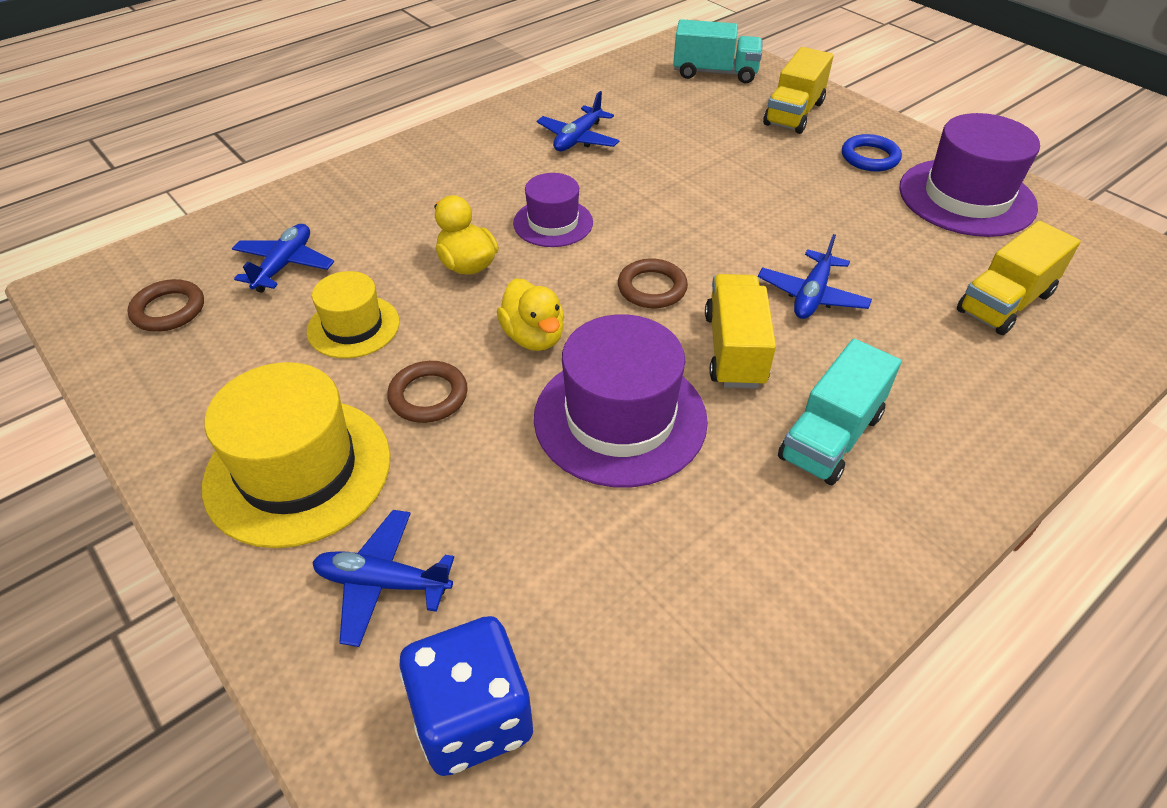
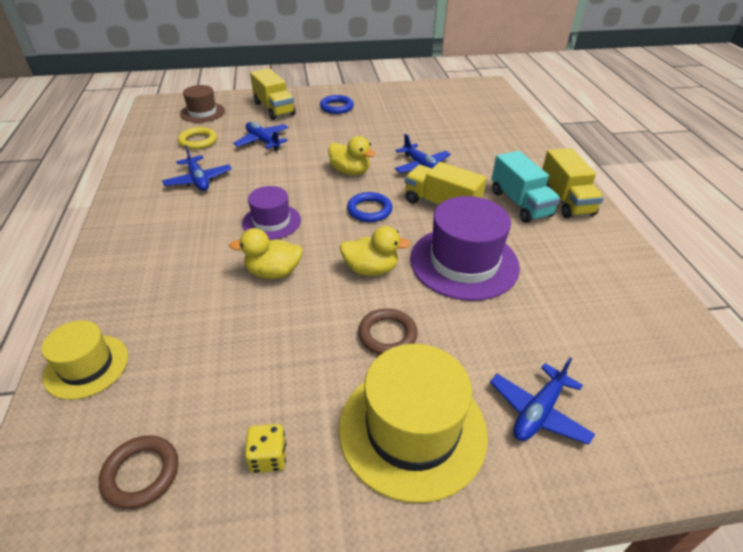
camera: 60 degrees left, 5 degrees down
blue plane [232,224,334,293] -> blue plane moved to [233,122,289,151]
yellow hat [307,271,400,358] -> yellow hat moved to [42,321,128,400]
blue dice [399,616,533,776] -> none
brown ring [618,259,688,308] -> blue ring [347,192,392,222]
turquoise truck [673,19,763,83] -> brown hat [180,85,225,122]
purple hat [899,113,1040,237] -> none
yellow truck [957,221,1081,335] -> yellow truck moved to [542,148,604,218]
none -> yellow ring [178,127,217,150]
none -> yellow dice [244,424,287,473]
none -> yellow duck [328,136,376,175]

